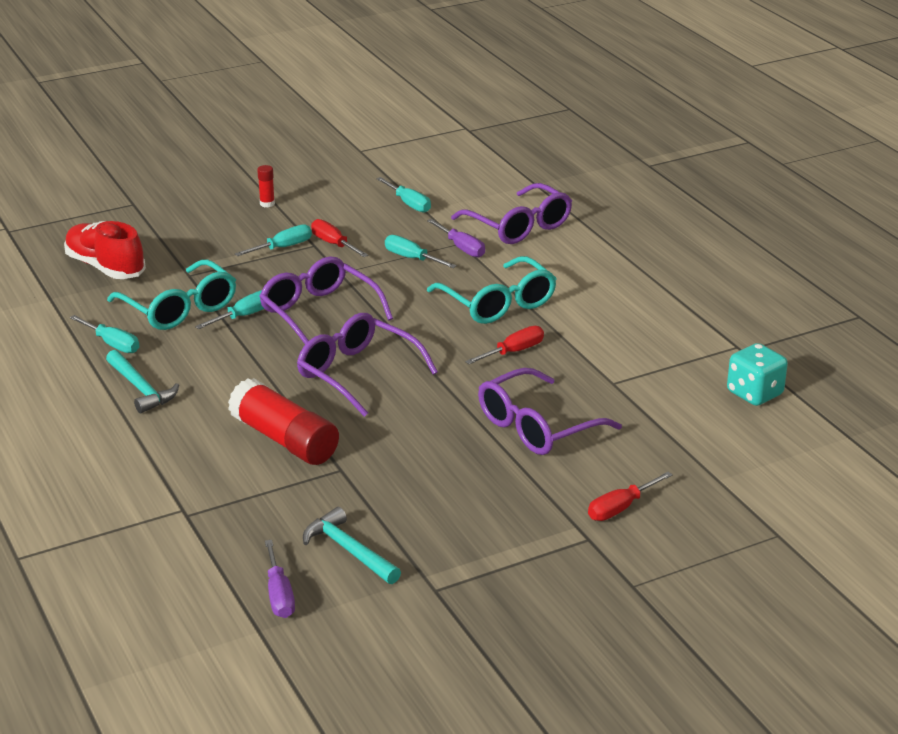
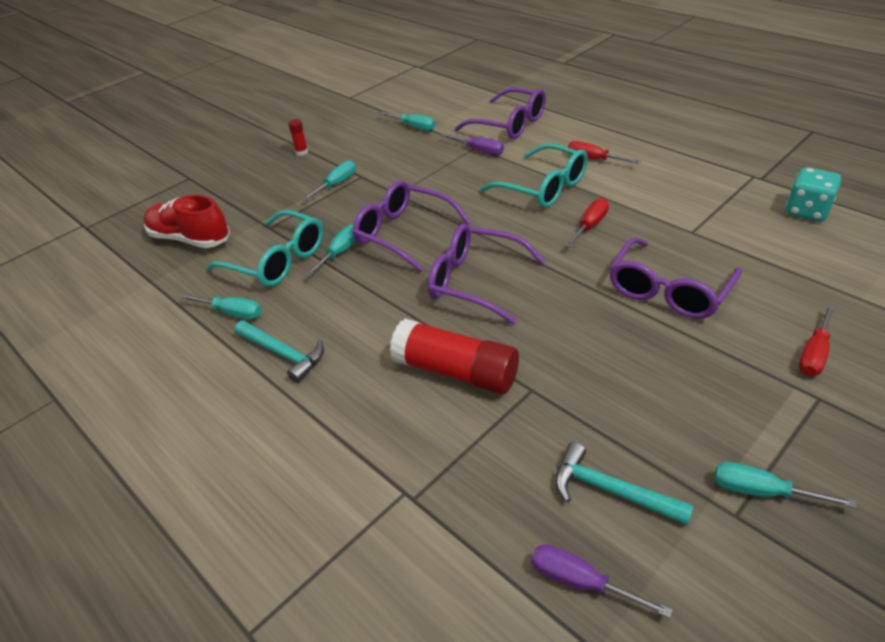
camera: 15 degrees left, 10 degrees up
purple screwdriver [265,540,295,618] -> purple screwdriver turned 150 degrees clockwise [532,544,673,618]
red screwdriver [311,219,368,257] -> red screwdriver moved to [568,141,640,164]
turquoise screwdriver [385,235,457,268] -> turquoise screwdriver moved to [715,462,857,508]

